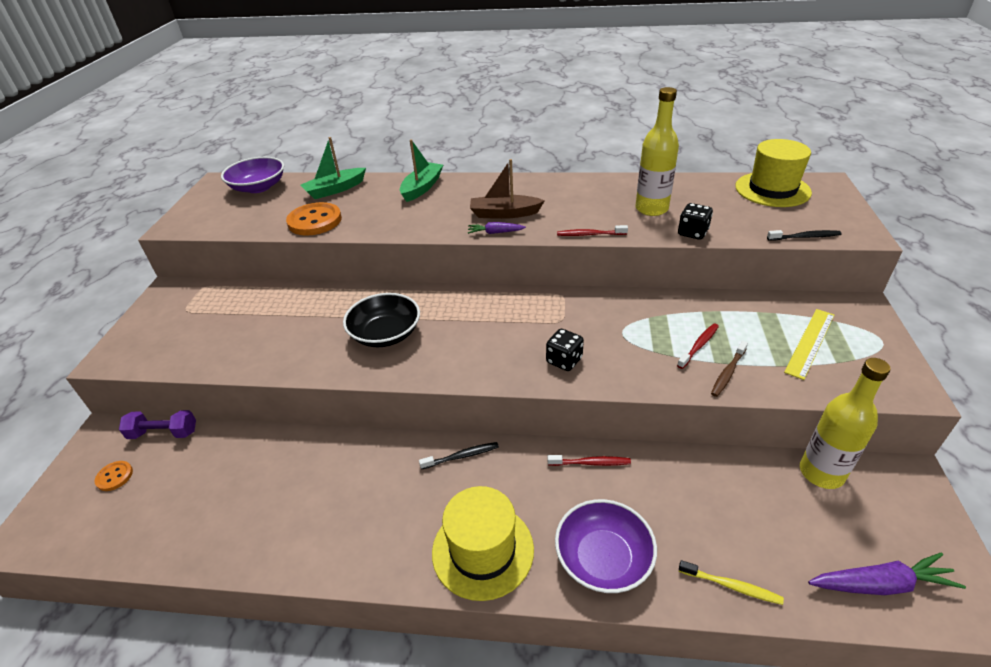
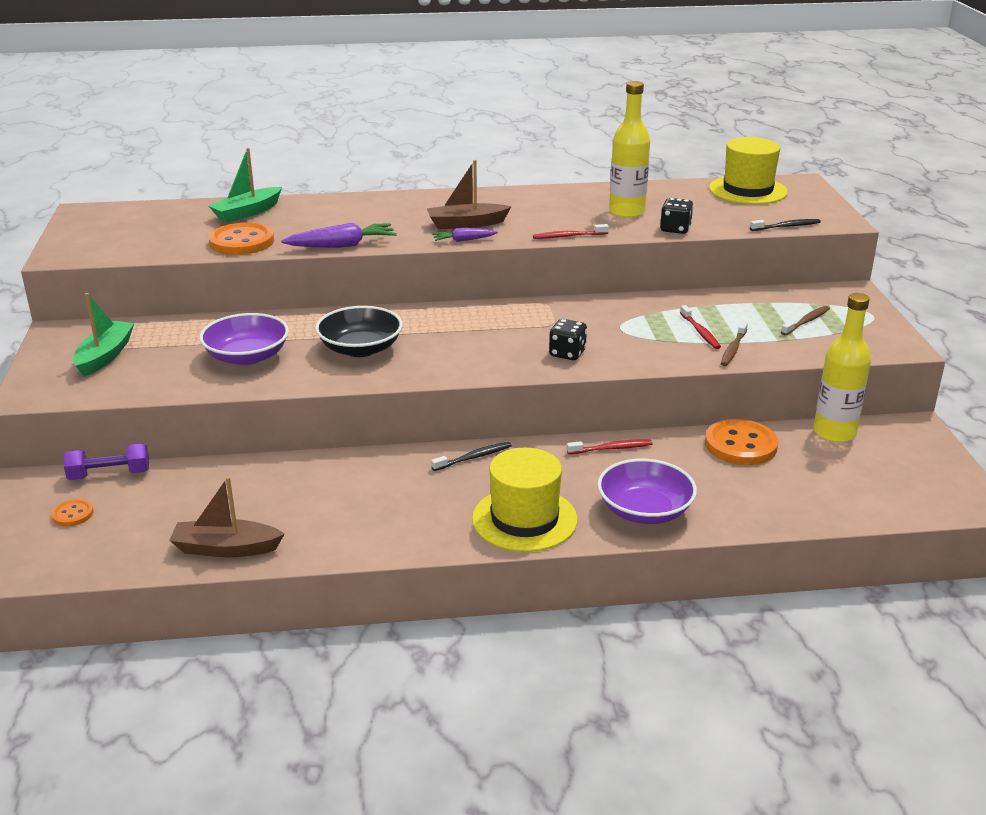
camera: 15 degrees left, 10 degrees down
purple bowl [221,157,284,193] -> purple bowl moved to [199,313,289,365]
green boat [400,139,443,202] -> green boat moved to [73,293,134,377]
red toothbrush [677,323,719,369] -> red toothbrush turned 135 degrees clockwise [680,305,721,349]
yellow toothbrush [679,560,784,605] -> none
yellow ruler [784,309,834,380] -> brown toothbrush [781,306,830,335]
purple carrot [808,552,966,595] -> purple carrot moved to [281,223,397,248]
none -> brown boat [169,476,284,557]
none -> orange button [705,419,778,465]

